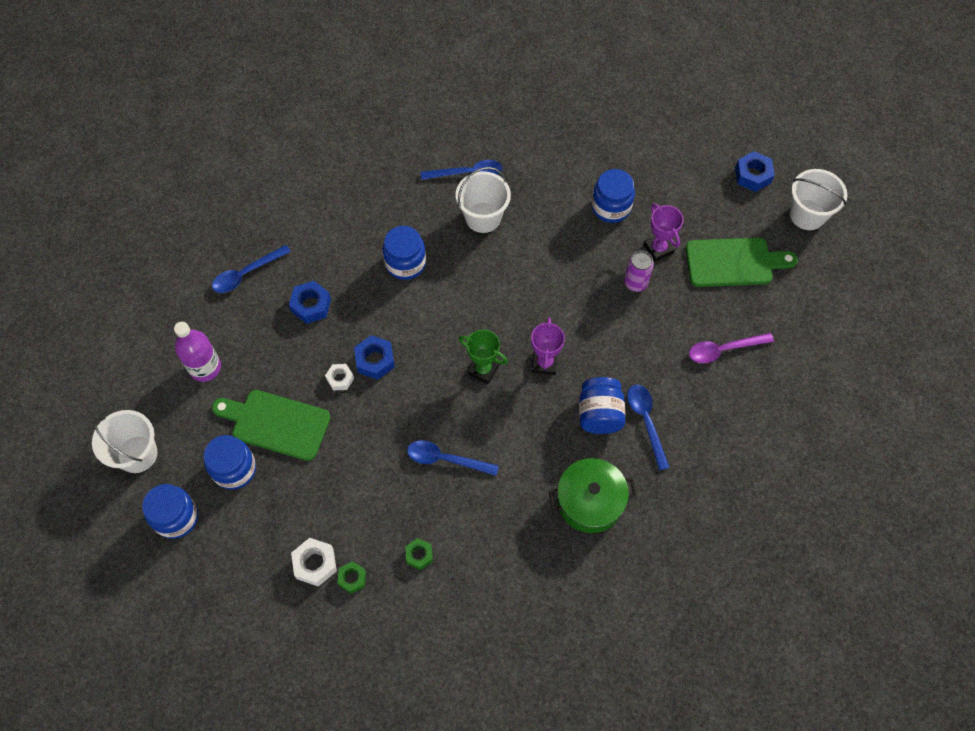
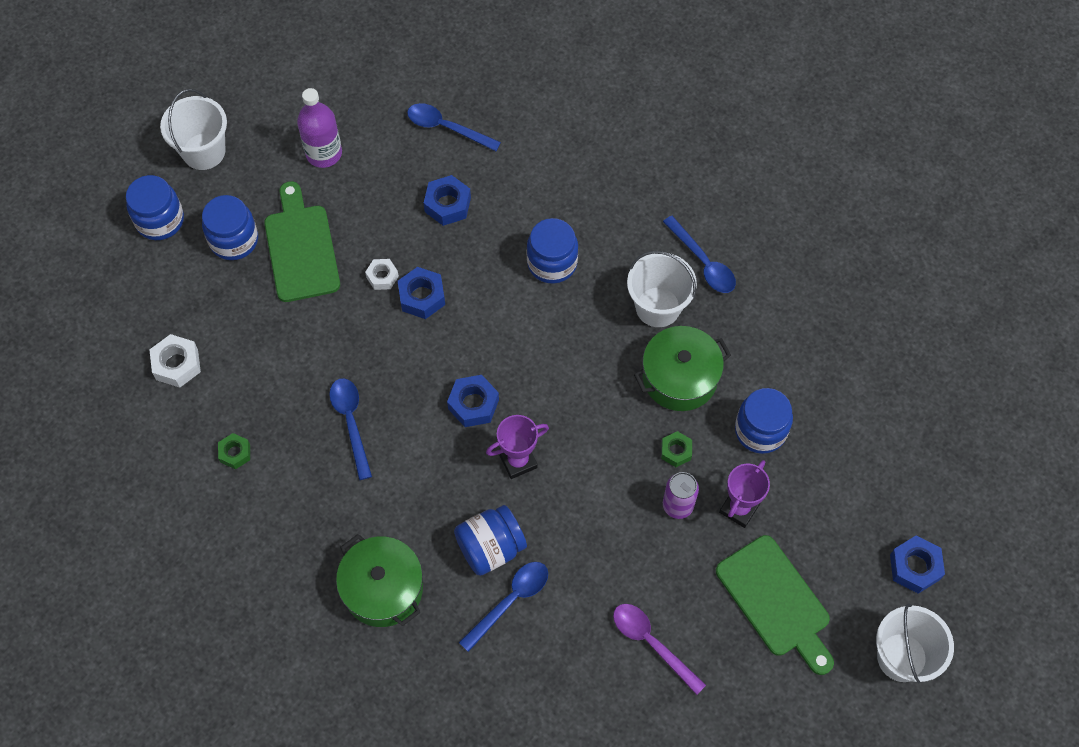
camera: 60 degrees right, 0 degrees up
green nut [337,561,366,594] -> green nut moved to [661,431,692,467]
green trophy [459,329,508,384] -> blue nut [447,375,499,427]
none -> green pot [634,326,731,411]

